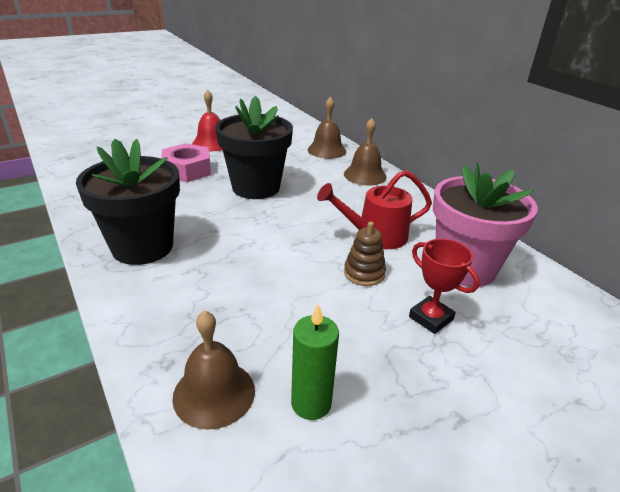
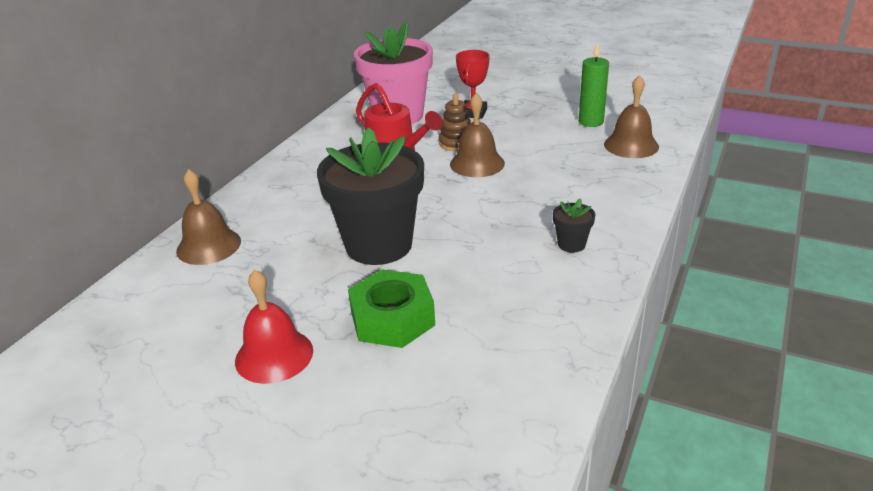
camera: 120 degrees left, 0 degrees up
black flower pot [76,139,180,265] -> black flower pot [553,198,596,253], size x0.40
pink nut [161,143,211,182] -> green nut [348,269,435,348]
brown bell [344,118,387,185] -> brown bell moved to [450,93,505,177]

